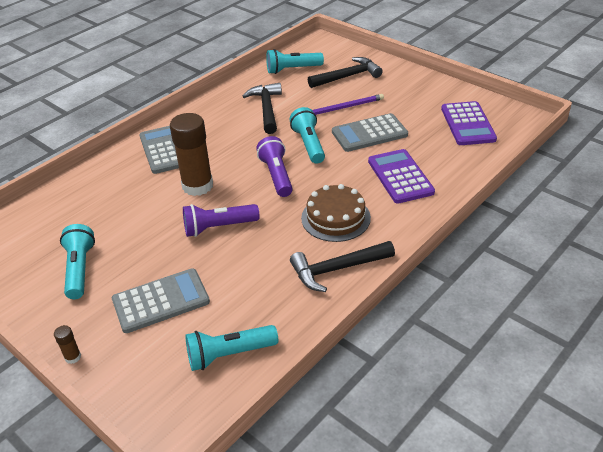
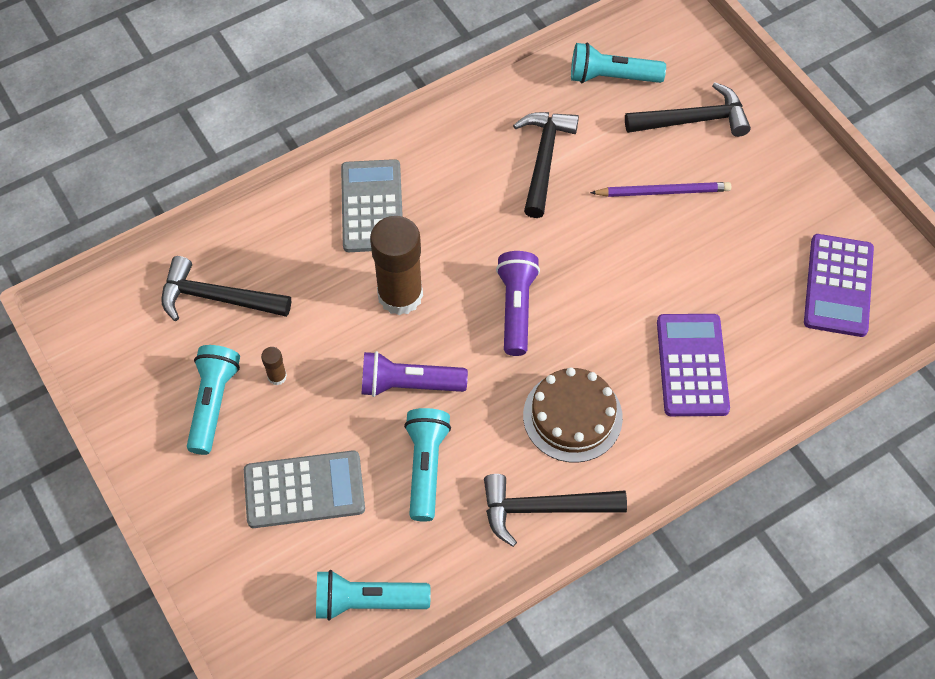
camera: 15 degrees right, 20 degrees up
brown glue stick [54,325,81,364] -> brown glue stick moved to [261,347,287,385]
turquoise flashlight [290,107,325,164] -> turquoise flashlight moved to [404,408,451,522]
grey calculator [332,113,408,152] -> none
none -> black hammer [161,256,291,321]

